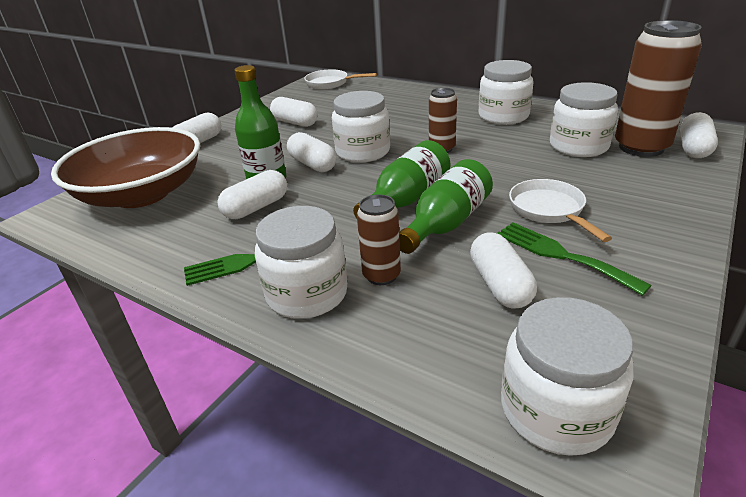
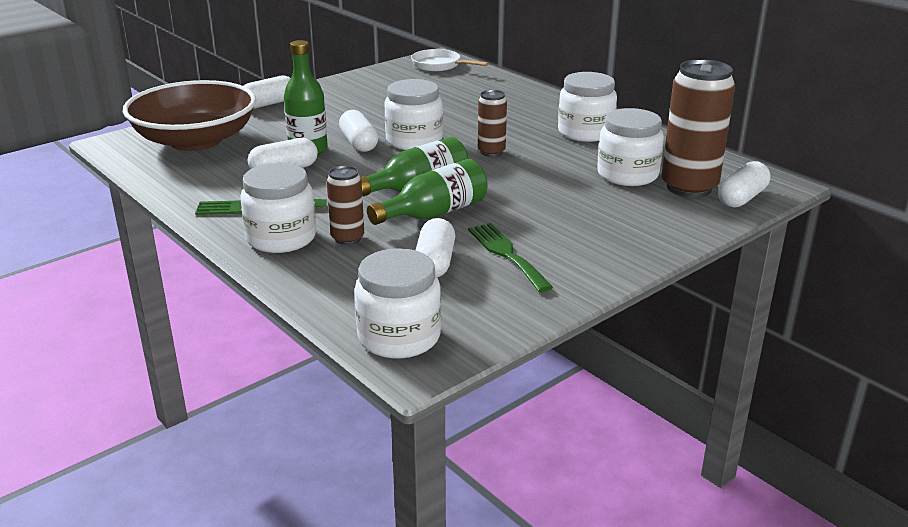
camera: 15 degrees right, 5 degrees down
white capsule [270,97,318,127] -> none
white pan [509,179,612,242] -> none

